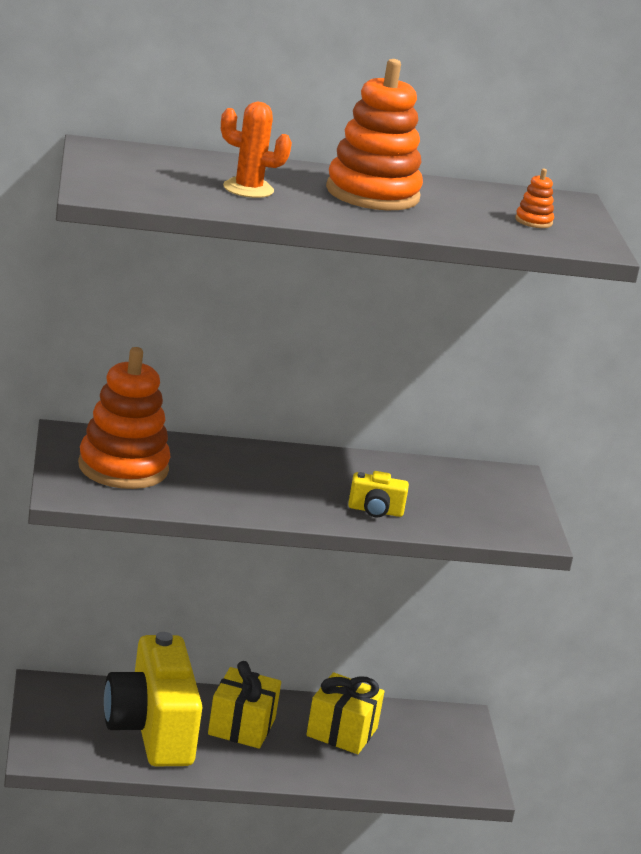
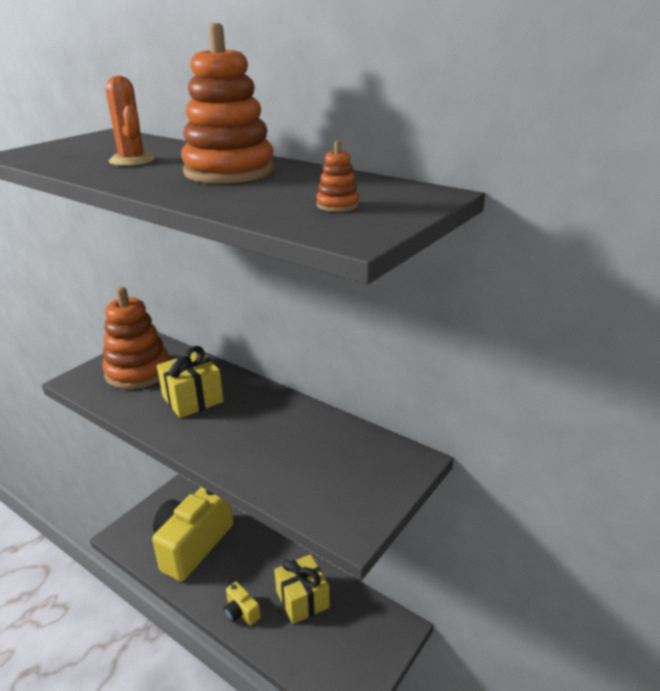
camera: 45 degrees right, 5 degrees up
yellow gift [208,661,281,749] -> yellow gift moved to [157,346,224,418]
yellow camera [348,471,409,518] -> yellow camera moved to [224,582,260,626]

